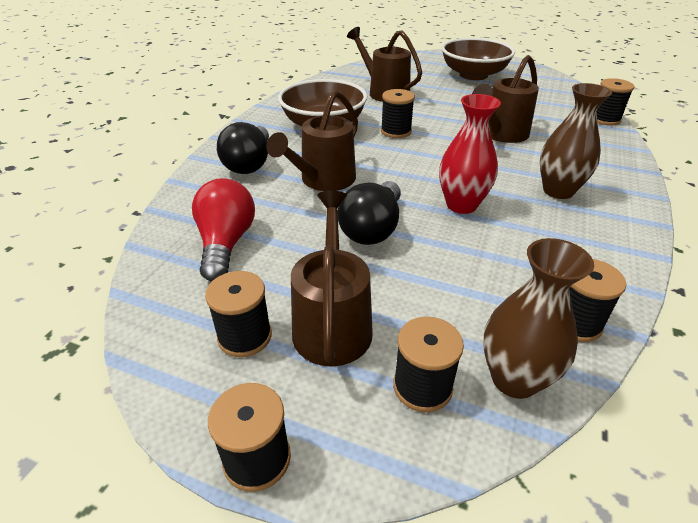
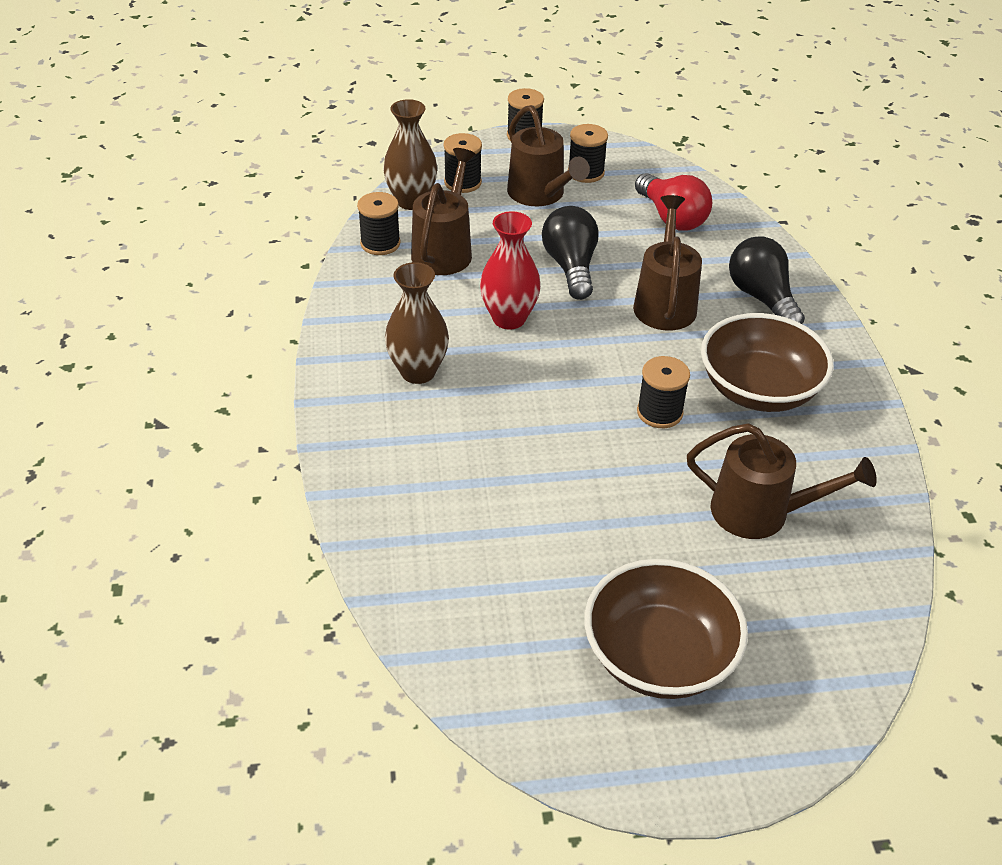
camera: 150 degrees right, 5 degrees up
brown watering can [472,55,539,143] -> brown watering can moved to [411,148,476,275]
black spool [597,78,635,126] -> none

